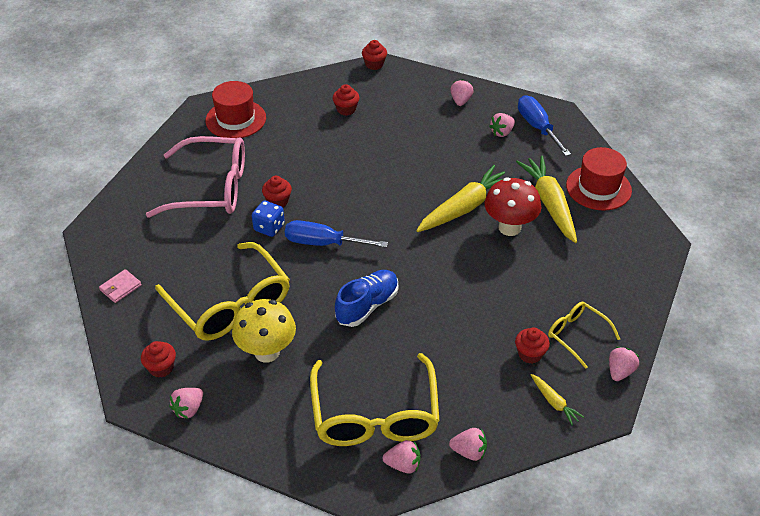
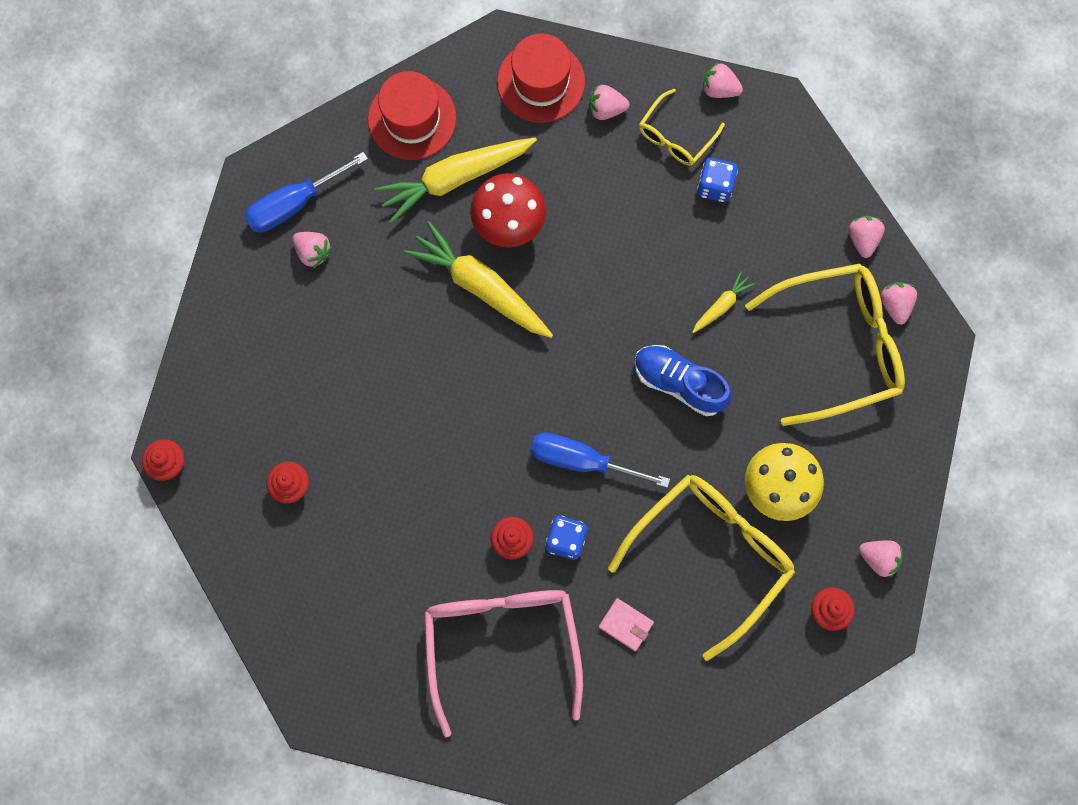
camera: 100 degrees left, 30 degrees up
pink wallet [99,269,142,303] -> pink wallet moved to [599,598,654,651]
red hat [206,81,266,138] -> red hat moved to [497,34,585,123]
blue screwdriver [285,220,388,248] -> blue screwdriver turned 105 degrees clockwise [531,432,670,488]
pink strawberry [450,79,474,106] -> pink strawberry moved to [589,85,629,120]
red cupcake [515,327,550,364] -> blue dice [697,158,738,202]
yellow carrot [531,374,584,426] -> yellow carrot moved to [692,271,755,333]

